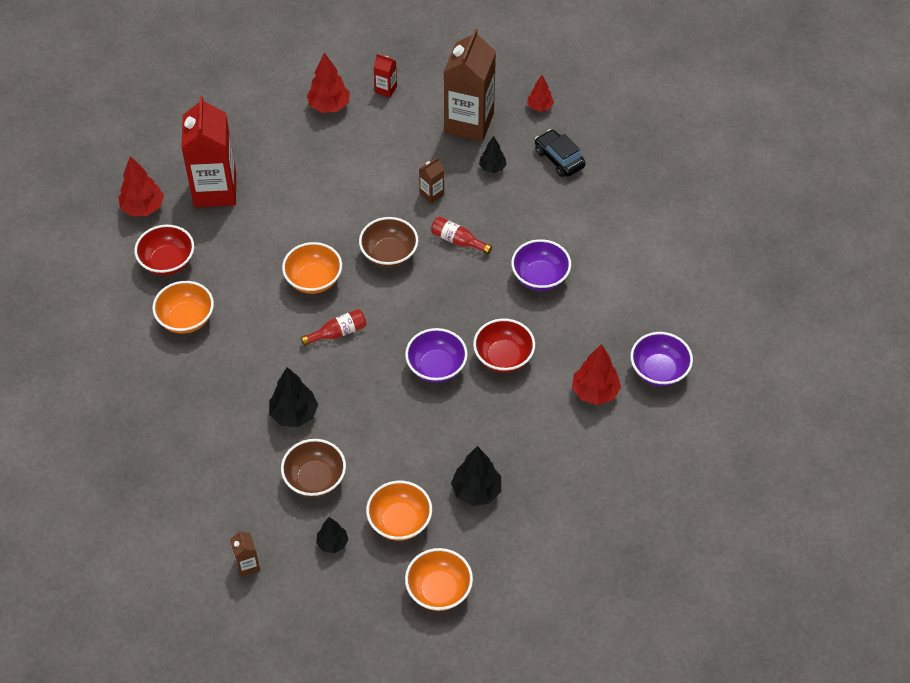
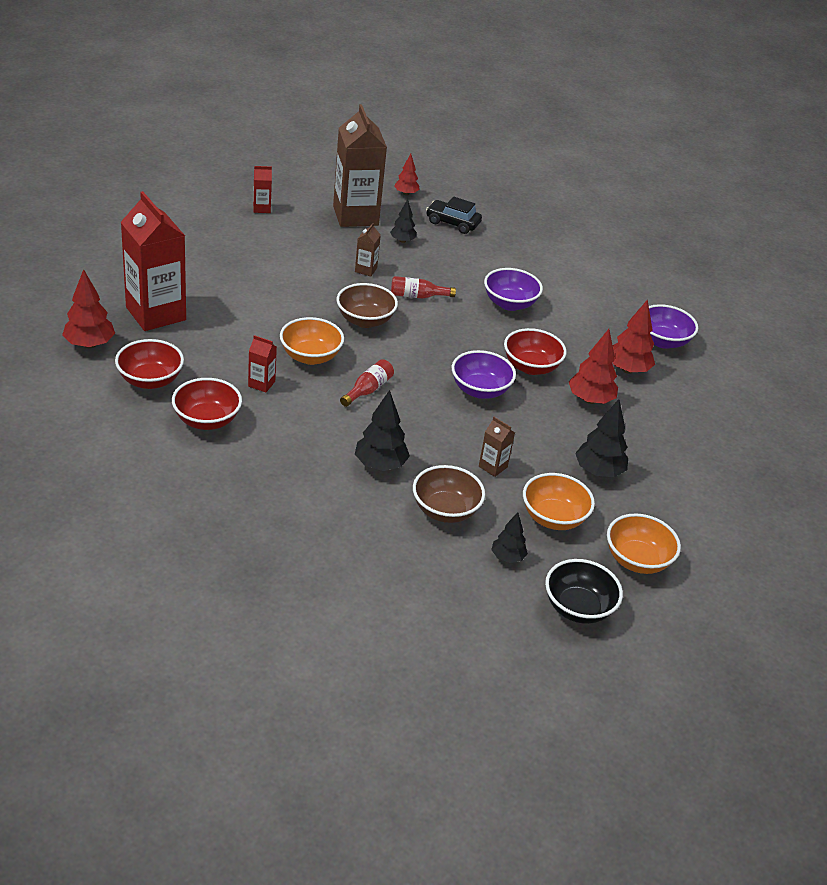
camera: 35 degrees left, 15 degrees down
orange bowl [152,281,214,334] -> red bowl [172,378,242,430]
brown carton [230,530,260,577] -> brown carton moved to [479,417,515,477]
red tree [307,52,350,113] -> red tree moved to [569,329,618,404]
none -> red carton [248,335,277,392]
none -> black bowl [545,559,623,624]

